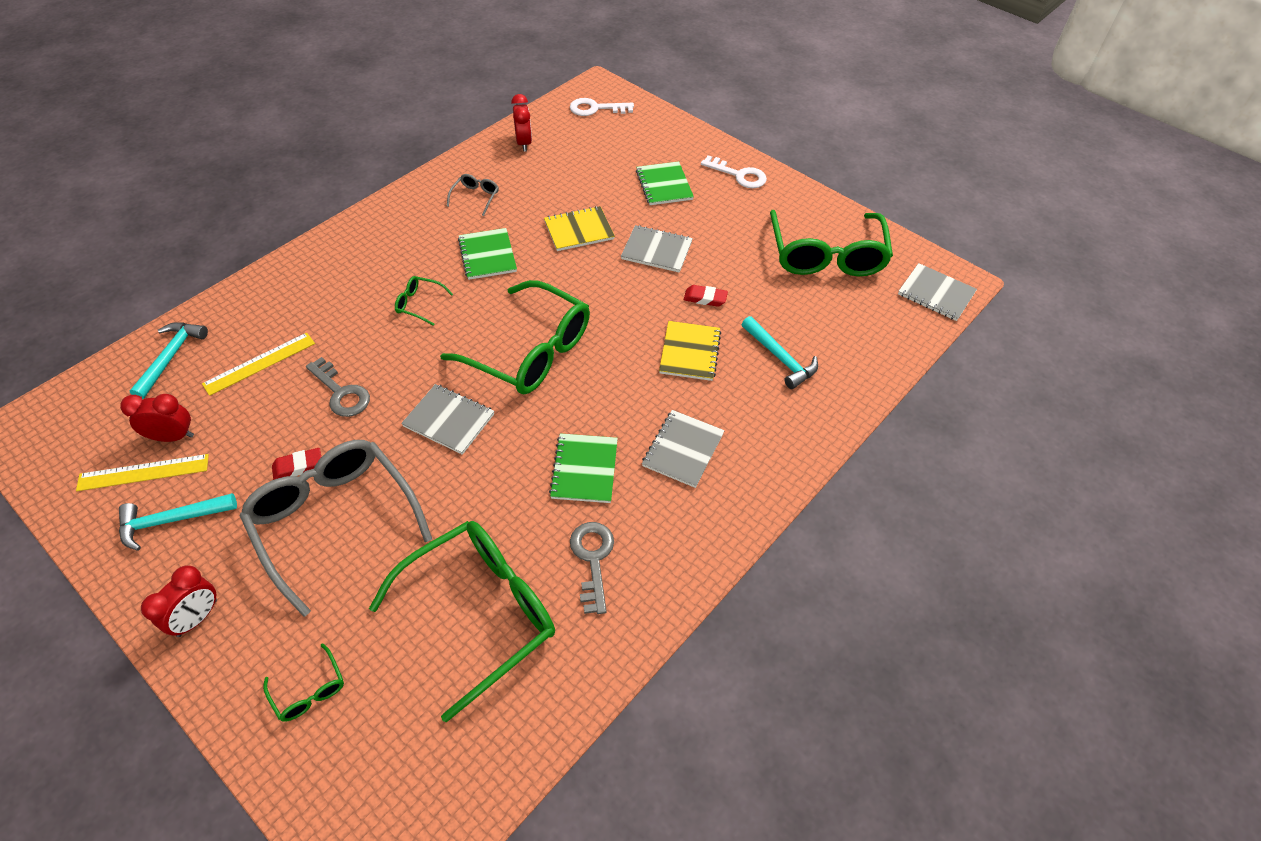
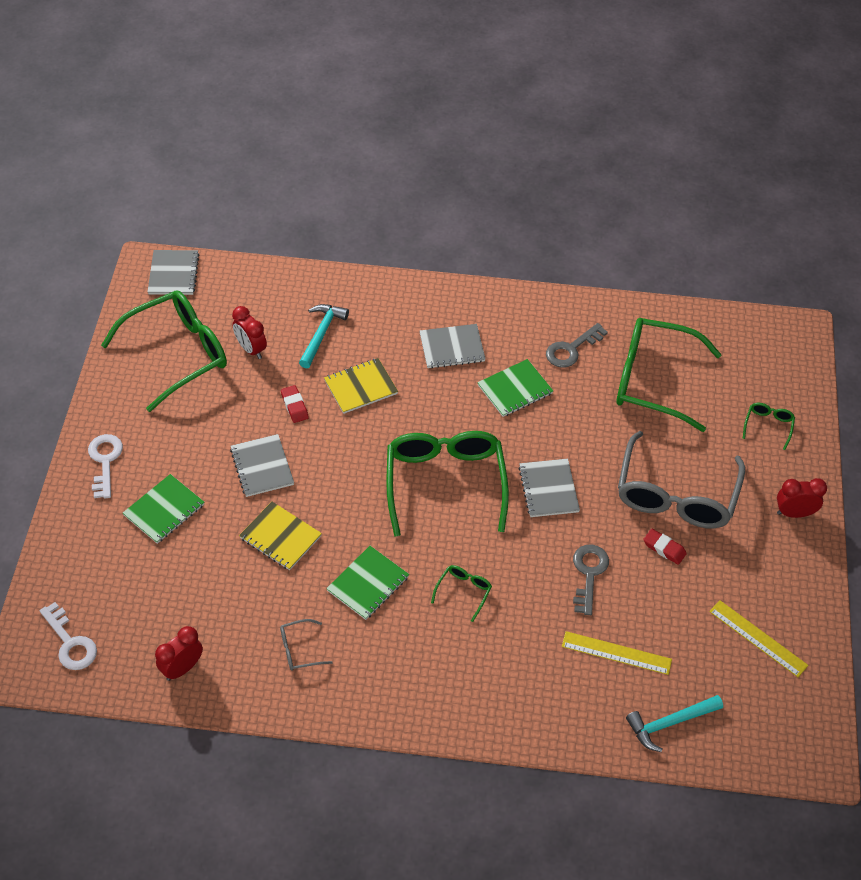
camera: 125 degrees left, 0 degrees up
turquoise hammer [119,493,237,551] -> none
red clock [120,394,194,442] -> red clock moved to [232,306,267,359]
green glasses [395,276,453,326] -> green glasses turned 135 degrees counterclockwise [431,565,492,622]

